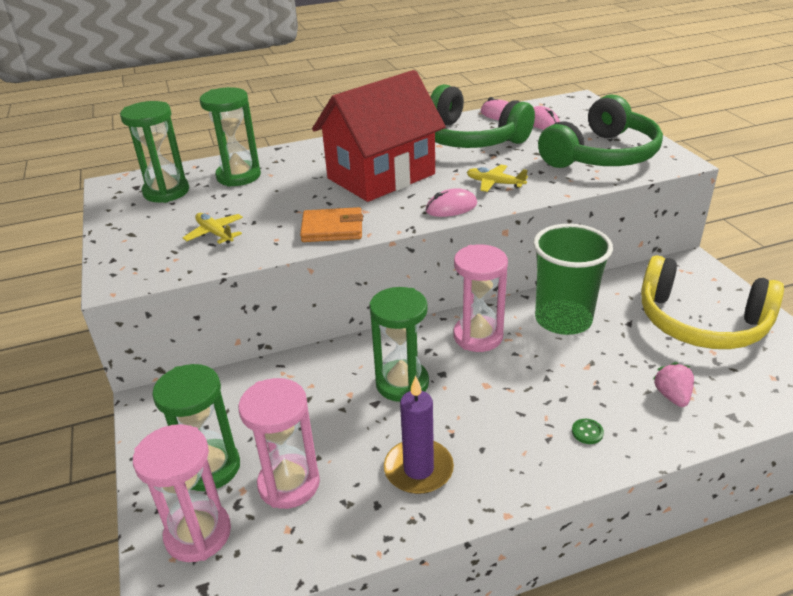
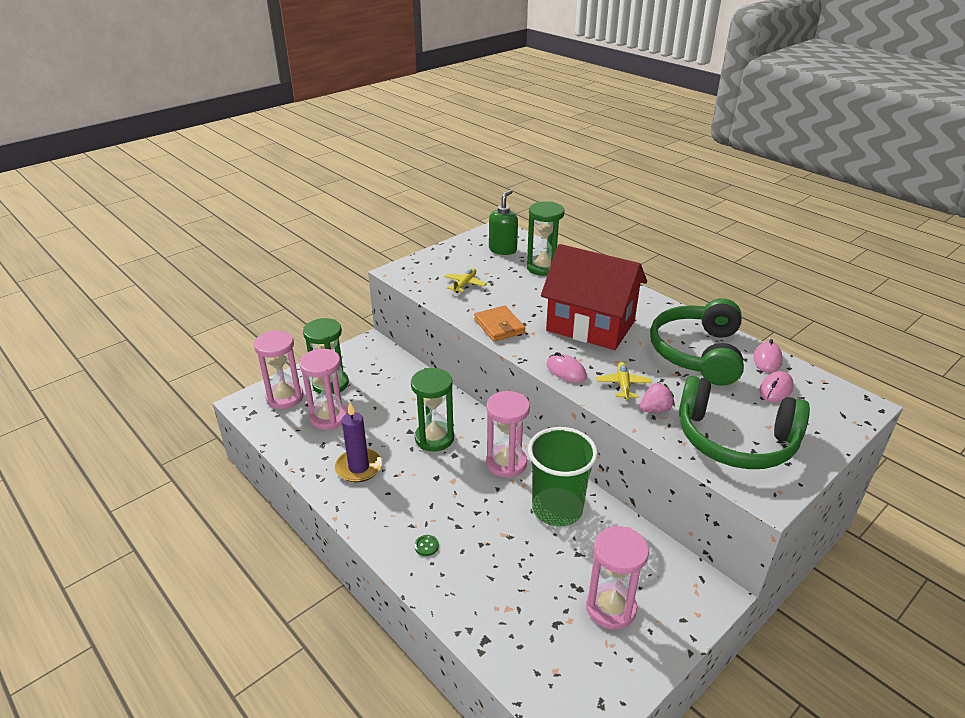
camera: 65 degrees right, 0 degrees up
green hourglass [120,101,189,203] -> green soap dispenser [489,189,518,255]
yellow headphones [641,255,784,349] -> pink hourglass [586,526,649,630]
pink strawberry [653,362,694,407] -> pink strawberry moved to [640,381,675,412]

